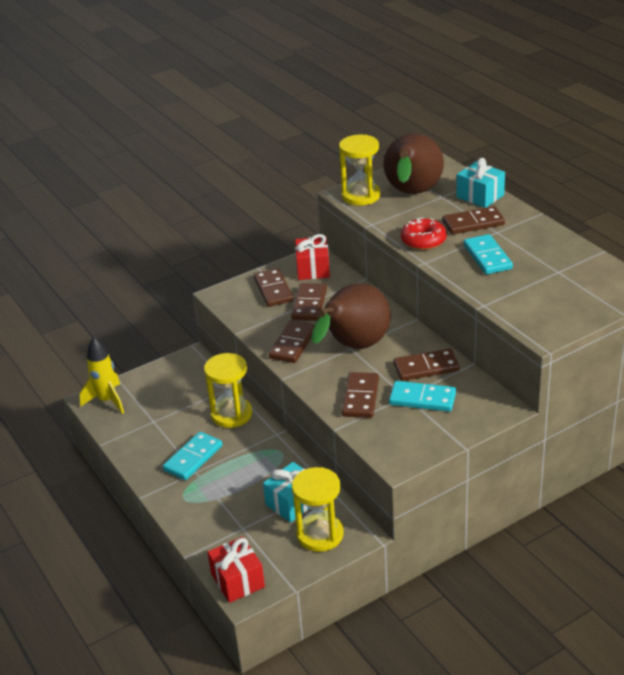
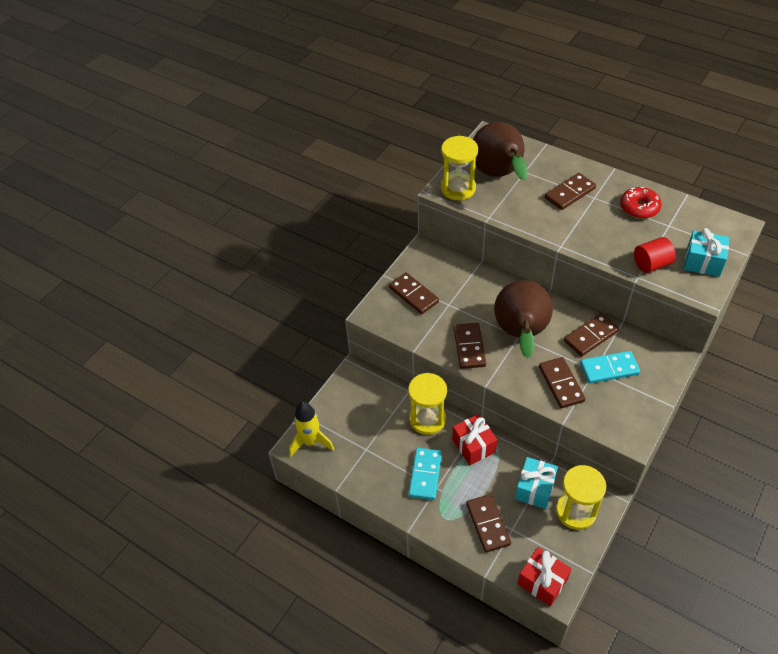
camera: 25 degrees left, 15 degrees up
brown domino [291,283,327,321] -> brown domino moved to [466,494,511,553]
red gift [295,234,330,280] -> red gift moved to [452,414,497,465]
red donut [401,218,447,250] -> red donut moved to [620,187,661,219]
turquoise gift [457,158,505,208] -> turquoise gift moved to [684,228,729,277]
turquoise domino [463,234,513,274] -> none
none -> red cylinder [634,237,676,273]

